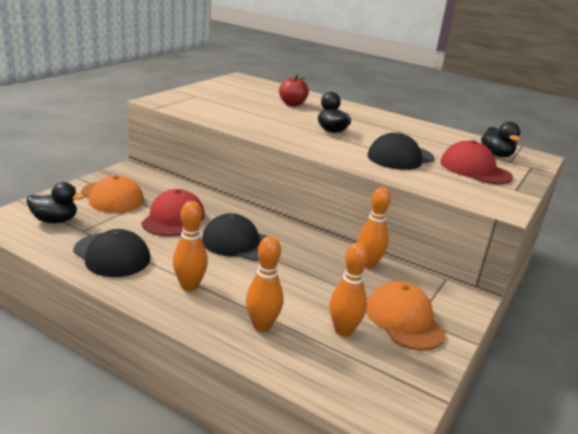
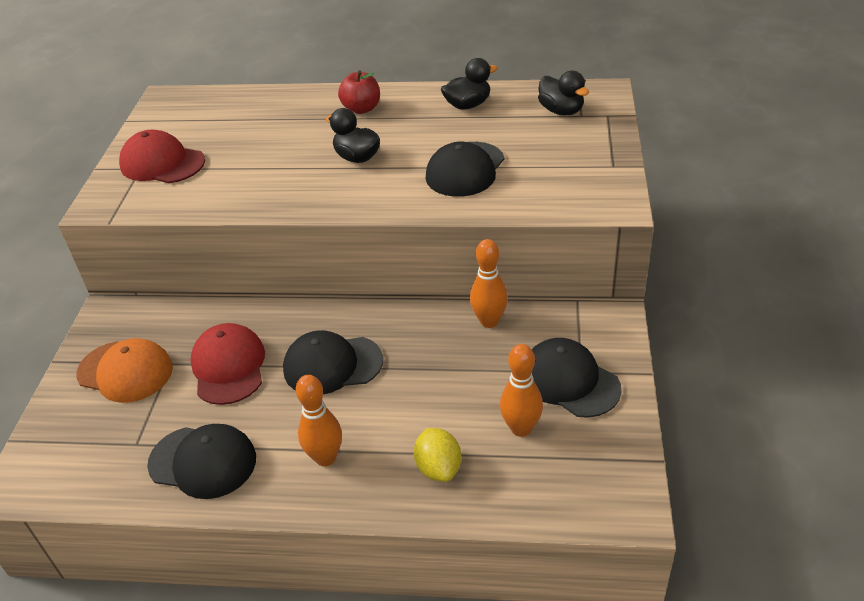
camera: 20 degrees left, 15 degrees up
black duck [26,182,84,223] -> black duck moved to [441,58,498,110]
orange bowling pin [246,236,284,332] -> yellow lemon [414,428,461,482]
red apple [279,75,309,106] -> red apple moved to [338,71,380,114]
orange cap [366,281,446,350] -> black cap [532,338,622,418]
red cap [440,140,513,184] -> red cap moved to [119,130,205,183]

